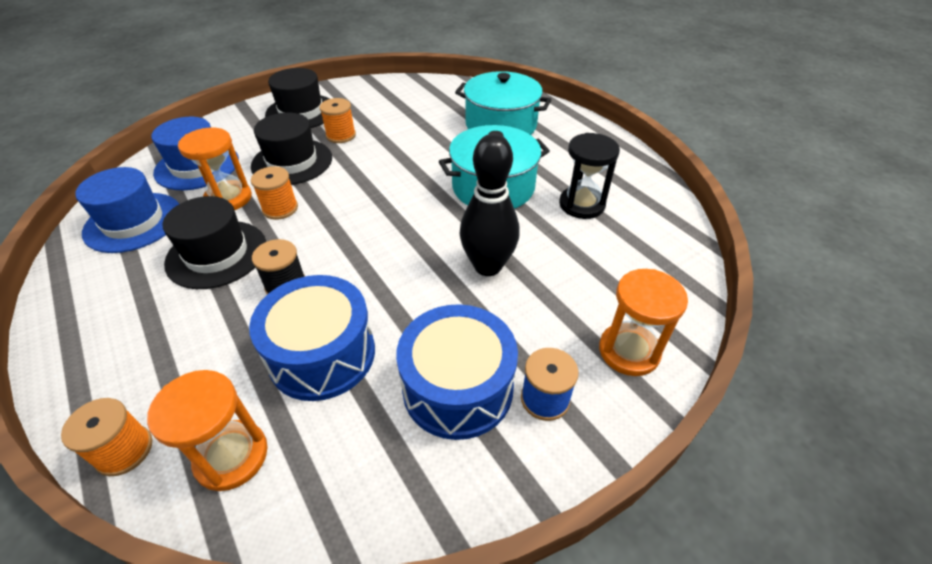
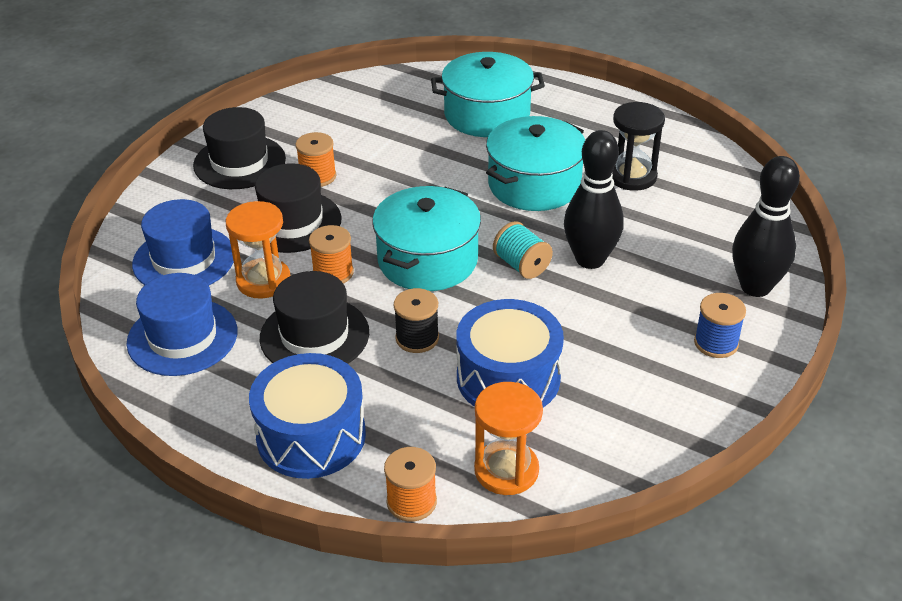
camera: 25 degrees left, 5 degrees down
blue drum [396,304,518,440] -> blue drum moved to [249,353,366,479]
orange hourglass [599,269,688,376] -> black bowling pin [732,156,800,297]
none -> turquoise pot [372,186,481,291]
none -> turquoise spool [493,221,553,279]

